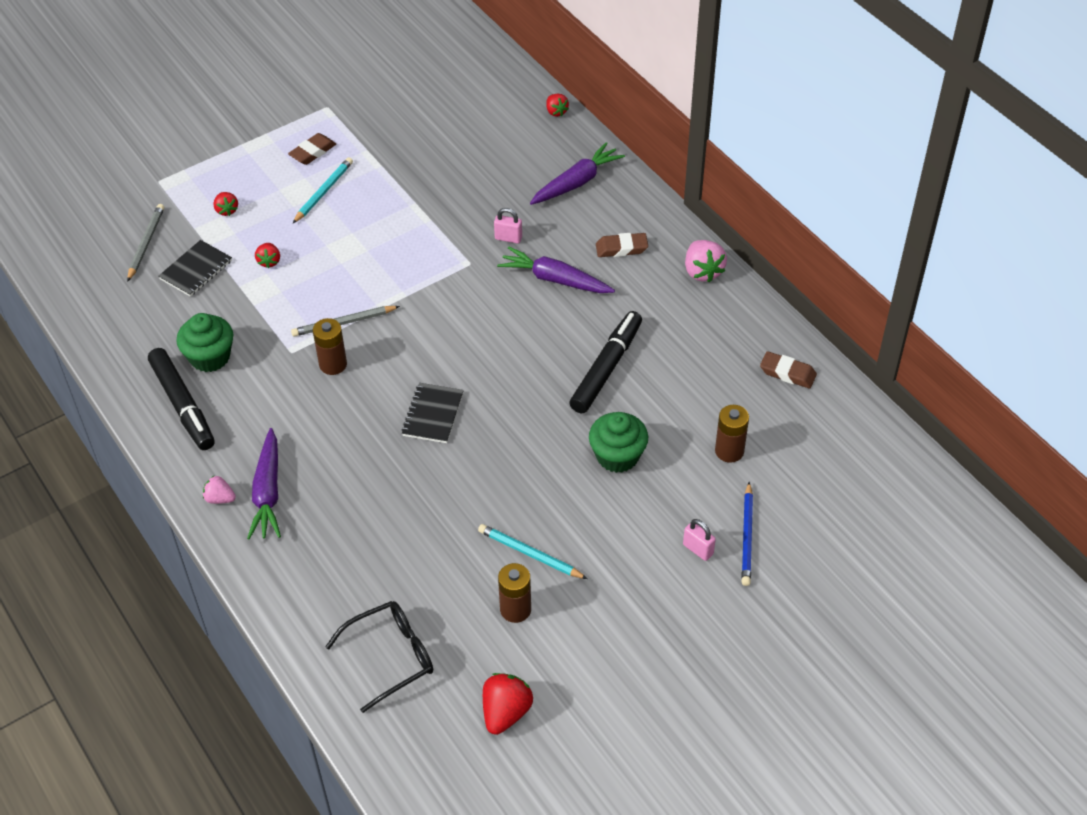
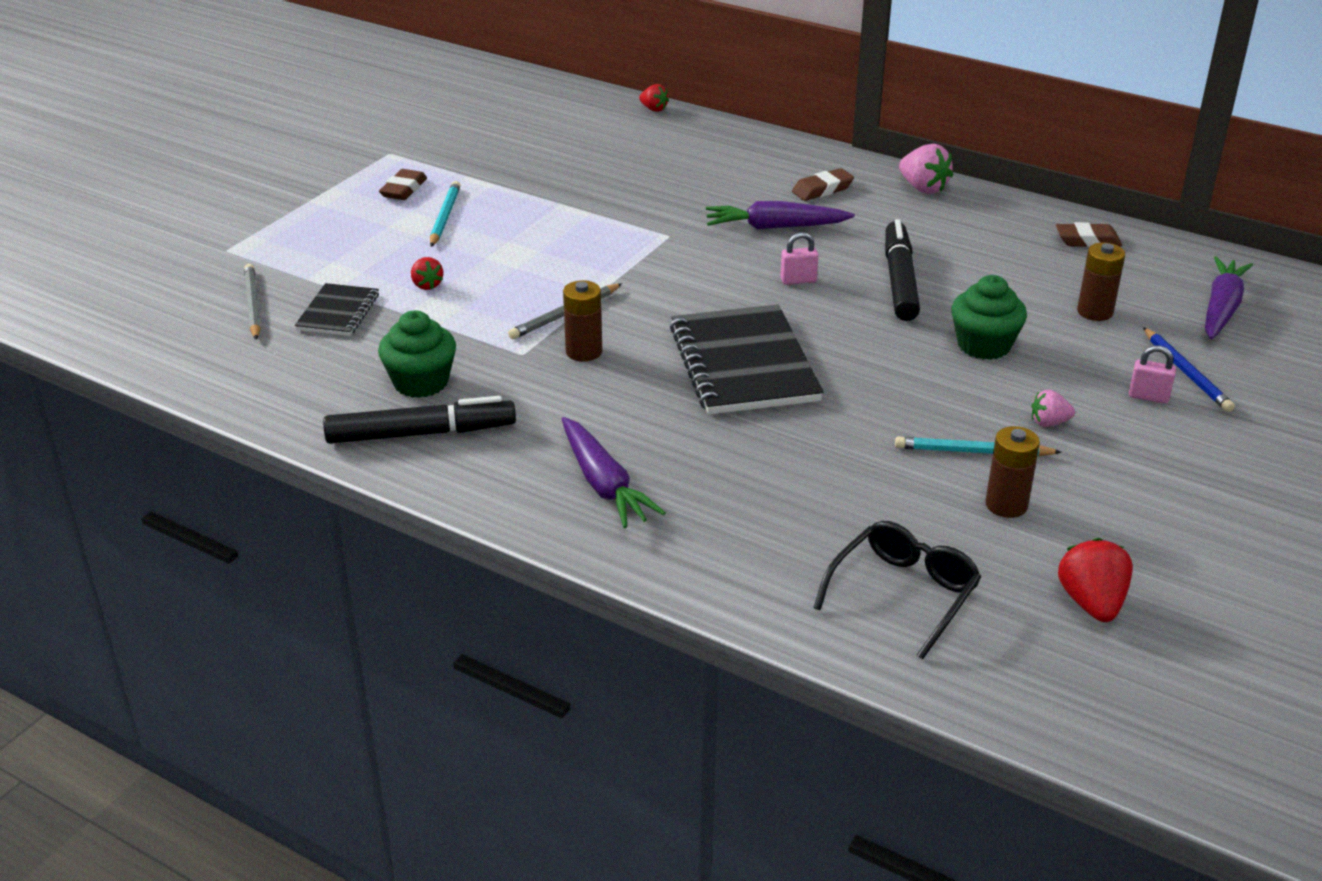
camera: 25 degrees left, 15 degrees down
black marker [148,348,215,450] -> black marker turned 45 degrees counterclockwise [323,396,516,444]
pink strawberry [203,476,236,504] -> pink strawberry moved to [1031,389,1075,427]
red strawberry [213,192,238,216] -> none
black notebook [401,383,464,443] -> black notebook [670,304,824,415], size x1.90
pink padlock [494,208,522,244] -> pink padlock moved to [780,232,818,285]
purple carrot [530,142,625,205] -> purple carrot moved to [1205,257,1253,339]

